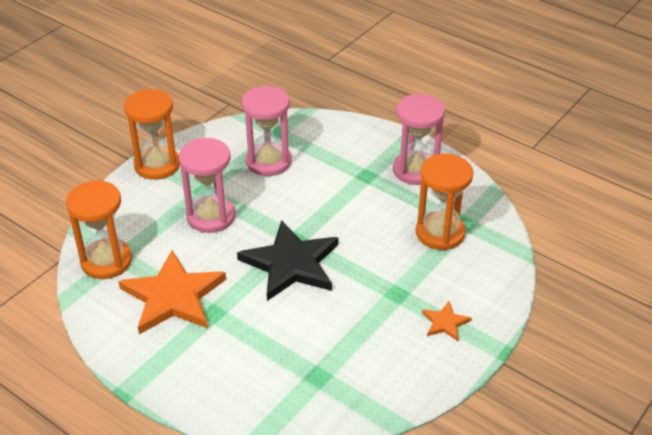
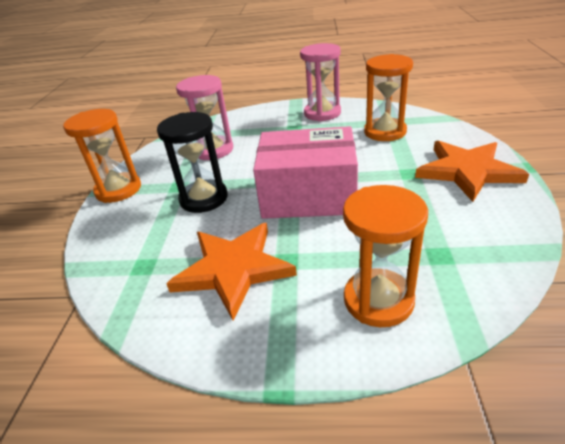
camera: 30 degrees left, 5 degrees down
orange hourglass [66,180,132,279] -> orange hourglass moved to [343,185,428,327]
pink hourglass [179,138,235,233] -> black hourglass [157,112,228,213]
black star [237,220,338,301] -> pink box [253,126,358,219]
orange star [422,301,472,341] -> orange star [415,141,529,202], size x2.21

